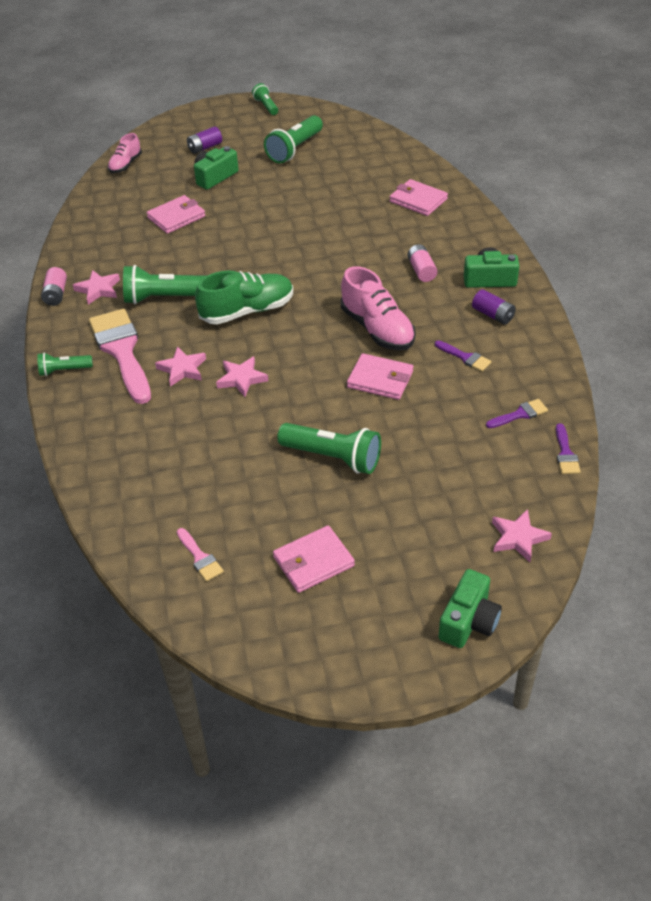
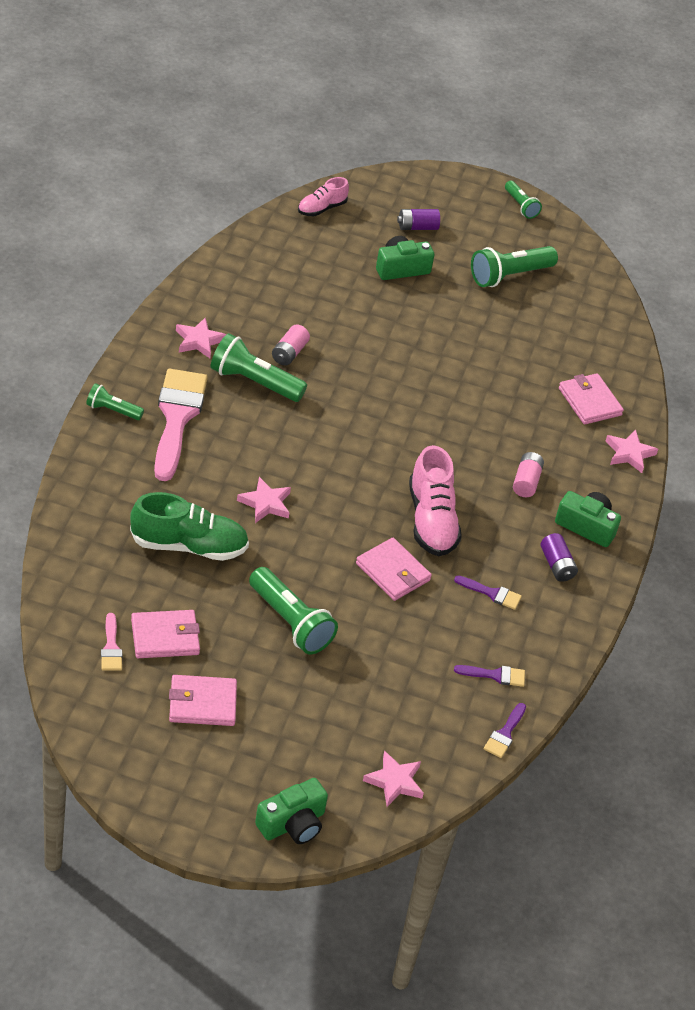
camera: 20 degrees right, 0 degrees up
pink battery [41,267,67,306] -> pink battery moved to [272,325,310,366]
pink wallet [147,195,206,234] -> pink wallet moved to [131,610,200,658]
pink star [155,346,206,387] -> pink star moved to [606,430,658,473]
green shoe [195,271,293,324] -> green shoe moved to [130,492,249,561]
green flashlight [252,83,278,115] -> green flashlight turned 150 degrees clockwise [505,181,542,219]
purple brush [435,340,492,372] -> purple brush turned 45 degrees counterclockwise [454,575,522,610]

